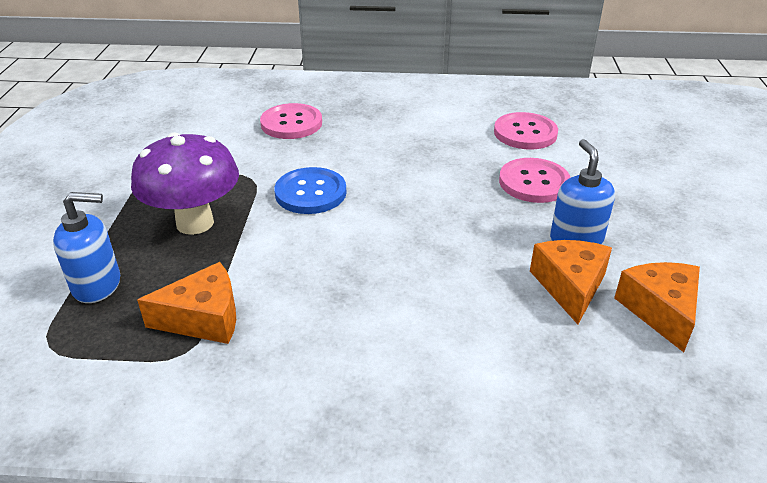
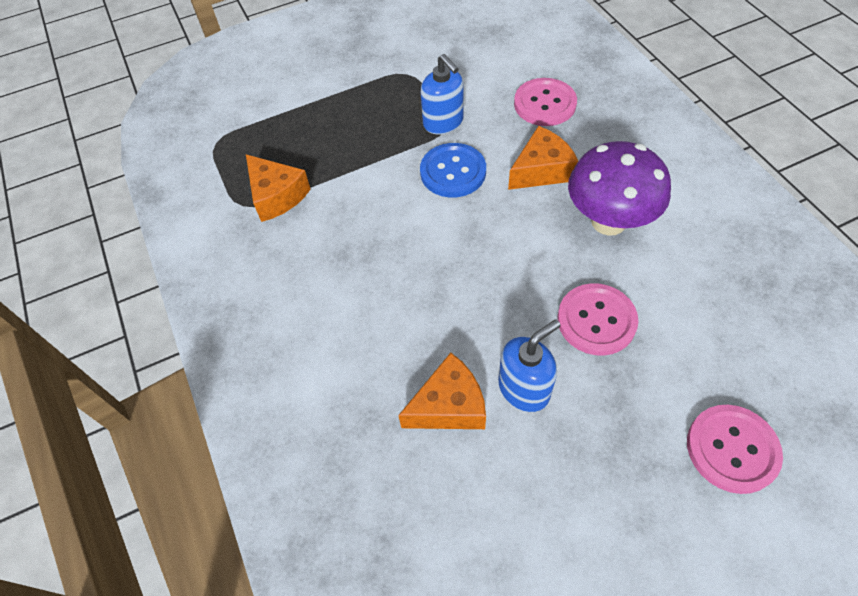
camera: 65 degrees right, 20 degrees up
blue soap dispenser [53,192,120,303] -> blue soap dispenser moved to [421,54,464,134]
purple mushroom [131,132,239,235] -> purple mushroom moved to [568,141,671,236]
pink button [494,112,558,149] -> pink button moved to [687,405,783,494]
orange cheese [614,262,700,352] -> orange cheese moved to [508,126,578,190]

